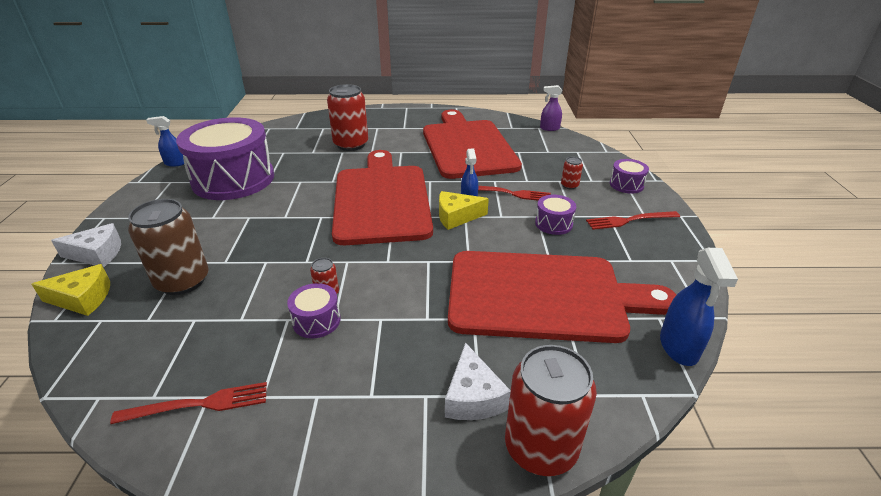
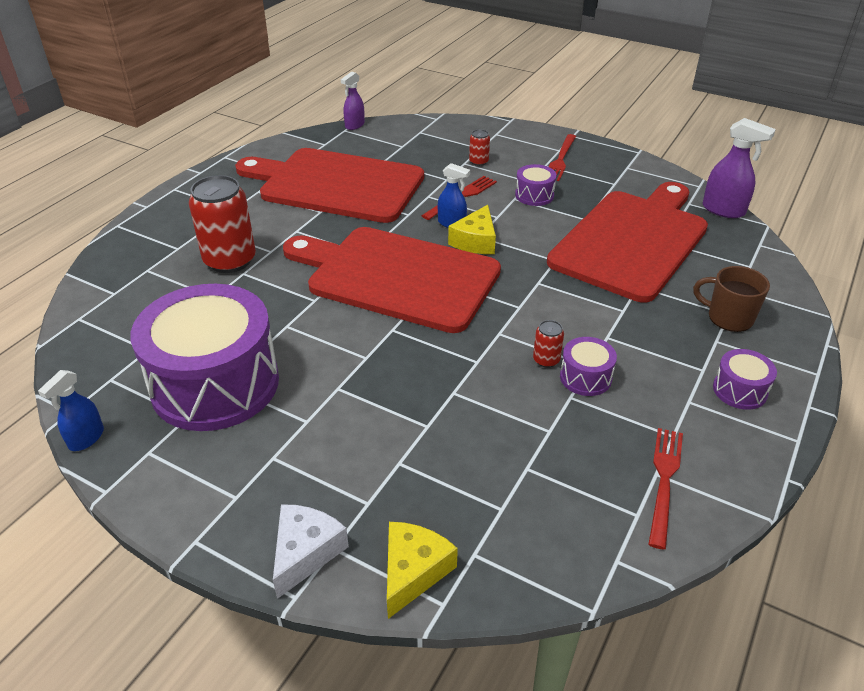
camera: 60 degrees left, 5 degrees up
brown can [128,199,209,295] -> none
white cheese [445,342,511,420] -> brown mug [693,266,770,332]
red can [505,345,597,476] -> none
purple drum [610,159,649,194] -> purple drum moved to [713,349,777,410]
blue spray bottle [660,248,738,366] -> purple spray bottle [703,118,776,218]

